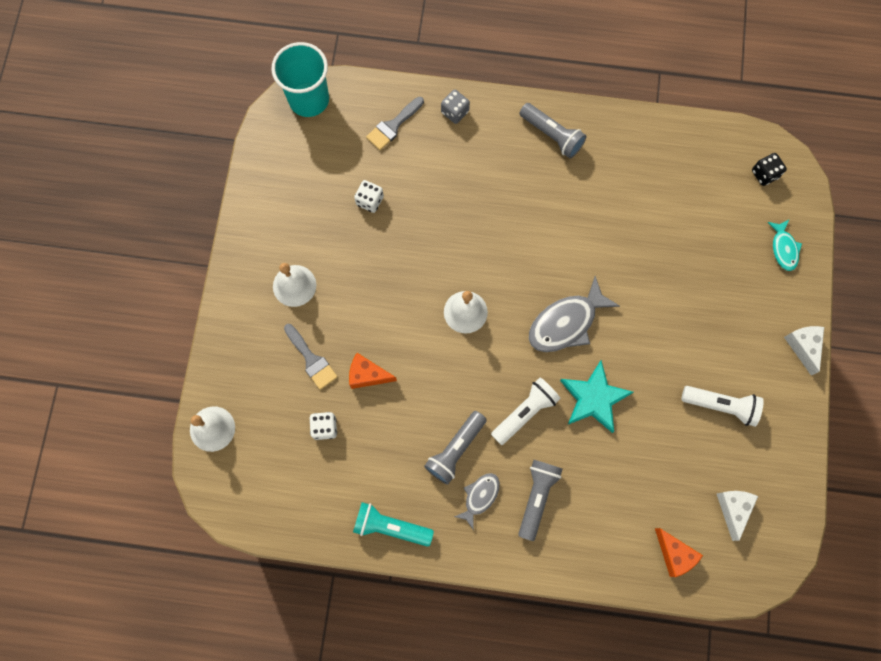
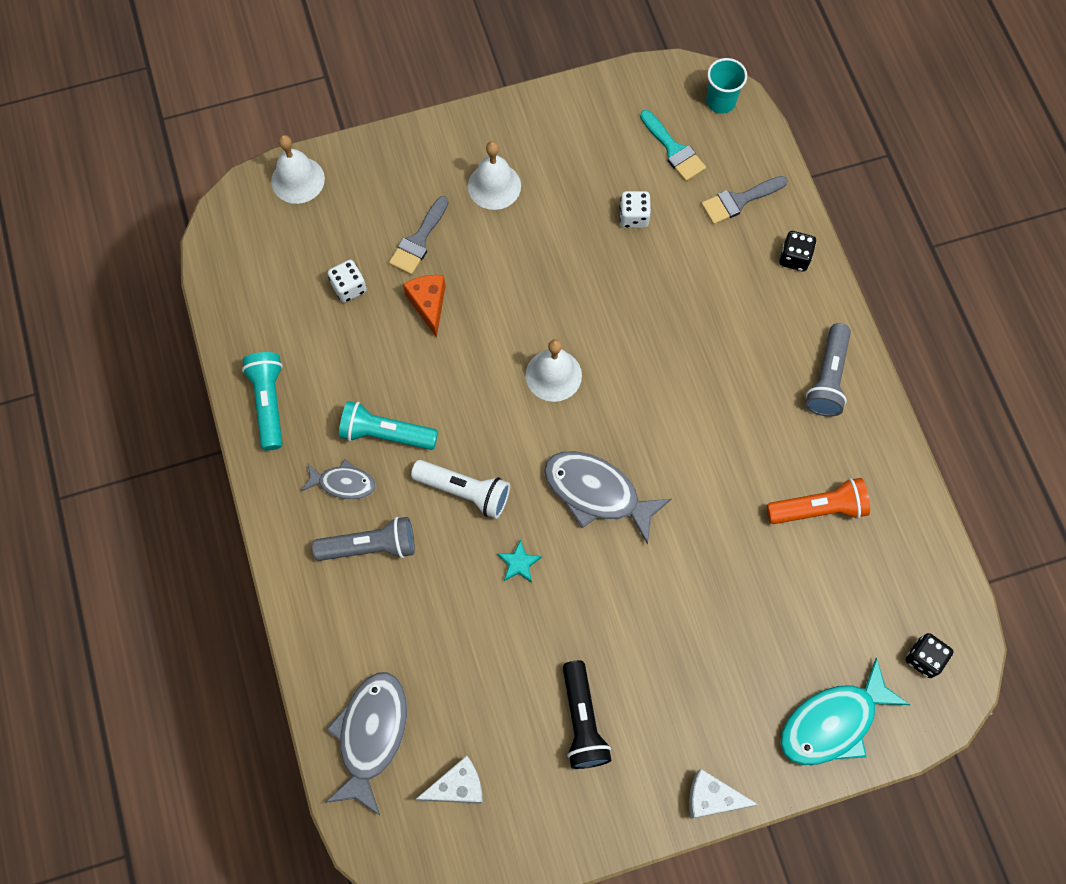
camera: 65 degrees right, 5 degrees down
turquoise cup [271,42,329,117] -> turquoise cup [706,58,747,114], size x0.58
grey brush [366,97,424,150] -> grey brush turned 45 degrees counterclockwise [701,176,788,224]
grey flashlight [424,411,487,484] -> turquoise flashlight [339,401,438,450]
grey dice [441,90,470,124] -> black dice [779,231,816,272]
turquoise star [560,360,633,433] -> turquoise star [497,539,542,583], size x0.47
orange cheese [655,528,703,577] -> grey fish [325,672,407,815]
white flashlight [681,386,764,427] -> black flashlight [563,660,611,769]
turquoise fish [768,220,802,271] -> turquoise fish [780,658,910,765], size x1.76
white cheese [784,326,824,376] -> white cheese turned 135 degrees counterclockwise [689,769,759,819]
none -> turquoise brush [640,110,706,181]
none -> orange flashlight [767,478,870,524]

